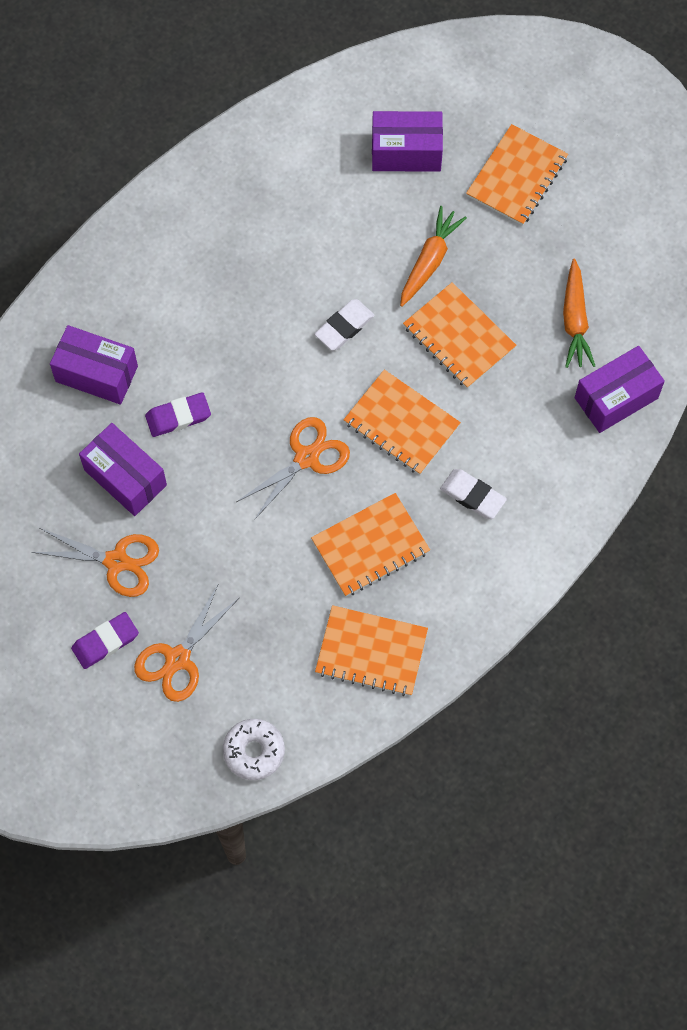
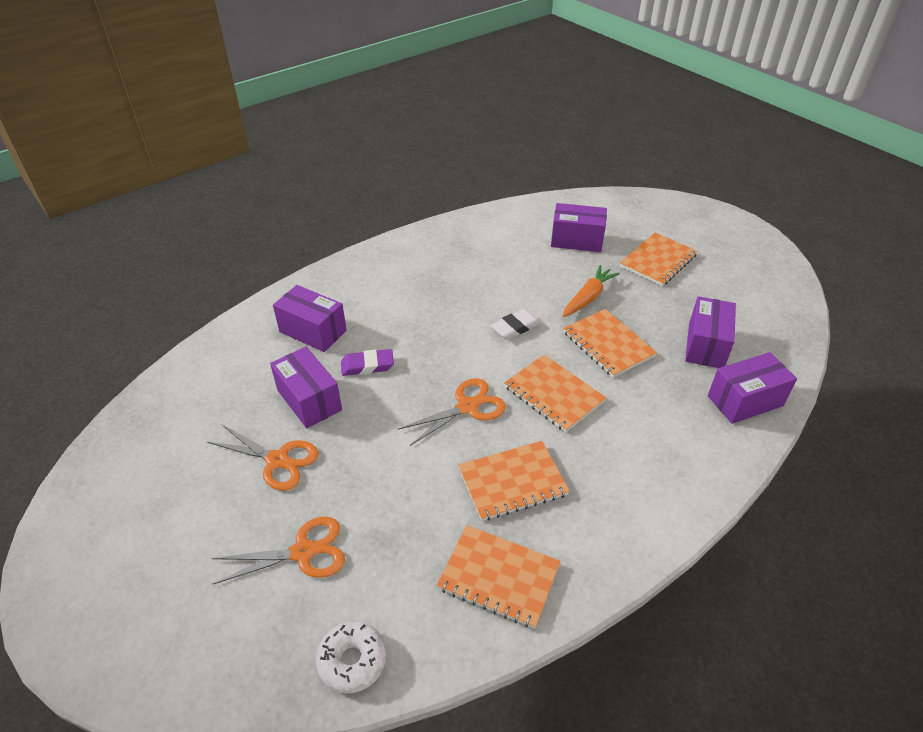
camera: 10 degrees right, 25 degrees down
purple eraser [71,612,139,669] -> none
orange scissors [134,585,240,702] -> orange scissors turned 150 degrees counterclockwise [212,517,345,584]
white eraser [440,469,507,519] -> none
orange carrot [563,259,595,368] -> purple box [685,296,736,368]

